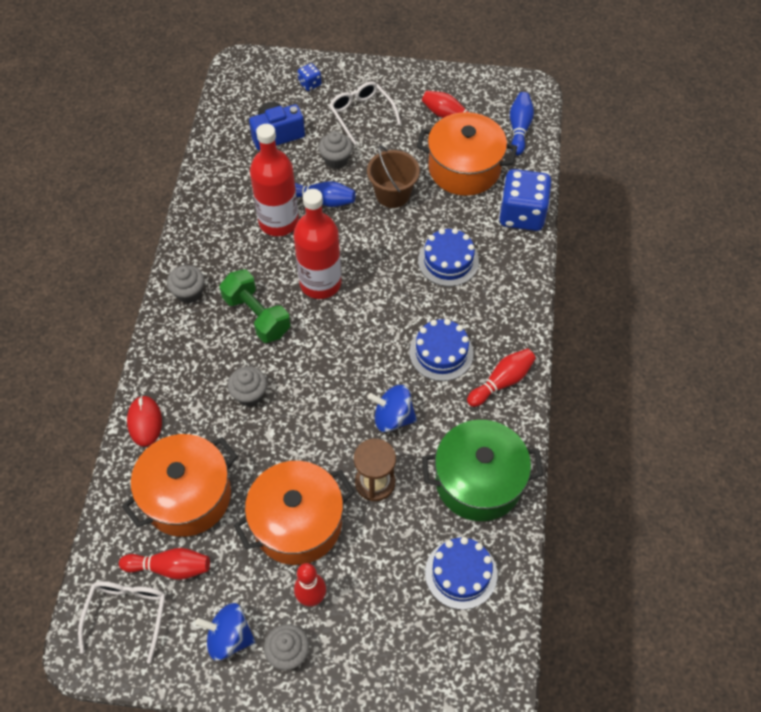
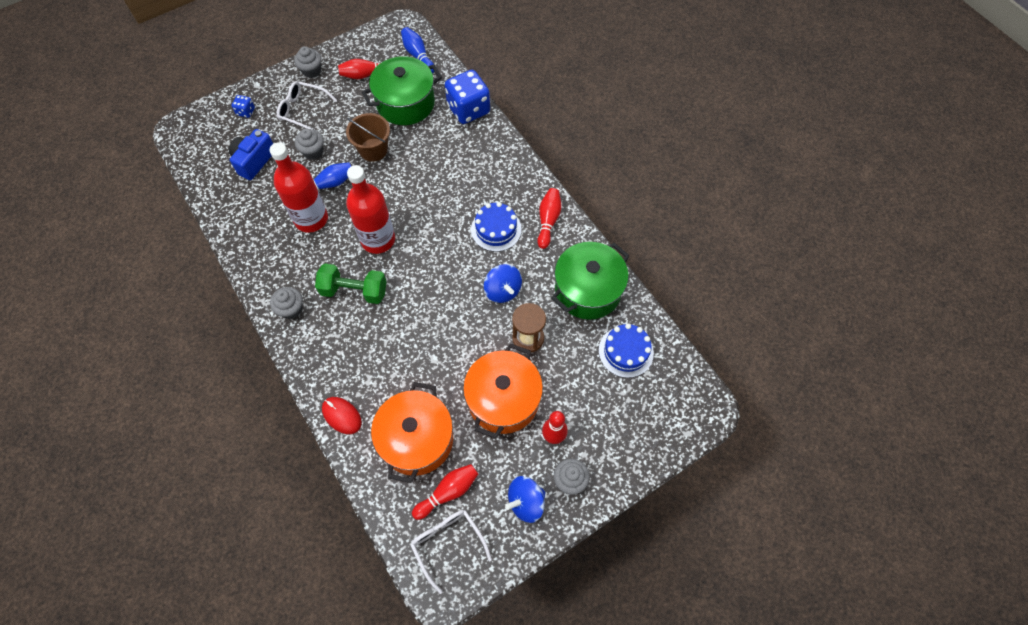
camera: 40 degrees left, 5 degrees up
grey cupcake [228,366,267,406] -> grey cupcake moved to [294,46,321,78]
blue spinning top [368,385,417,432] -> blue spinning top turned 90 degrees counterclockwise [484,264,522,303]
orange pot [417,112,517,196] -> green pot [361,56,442,125]
blue cake [418,228,479,287] -> none

